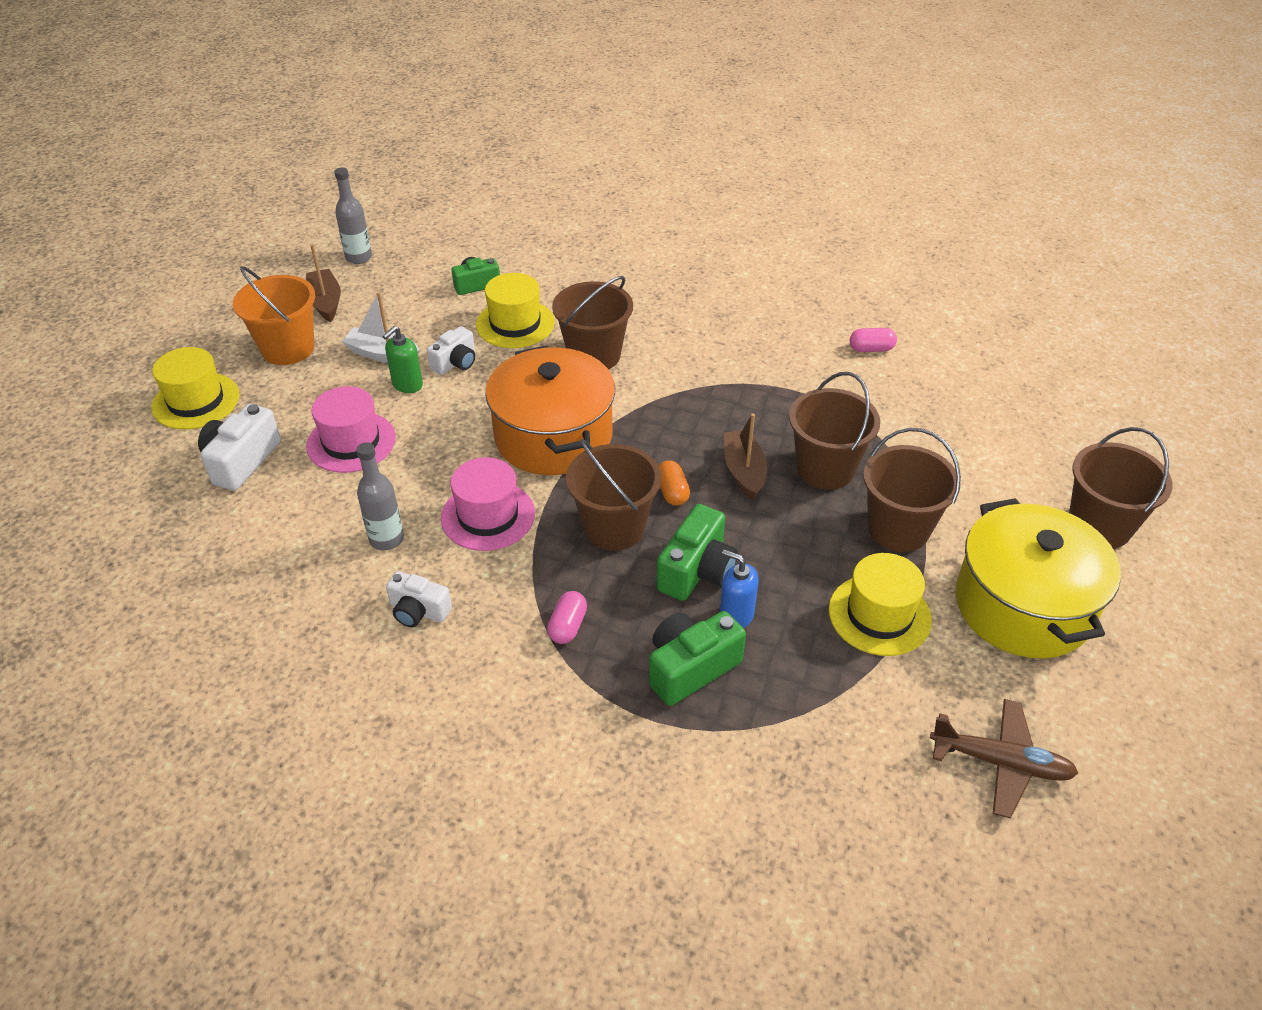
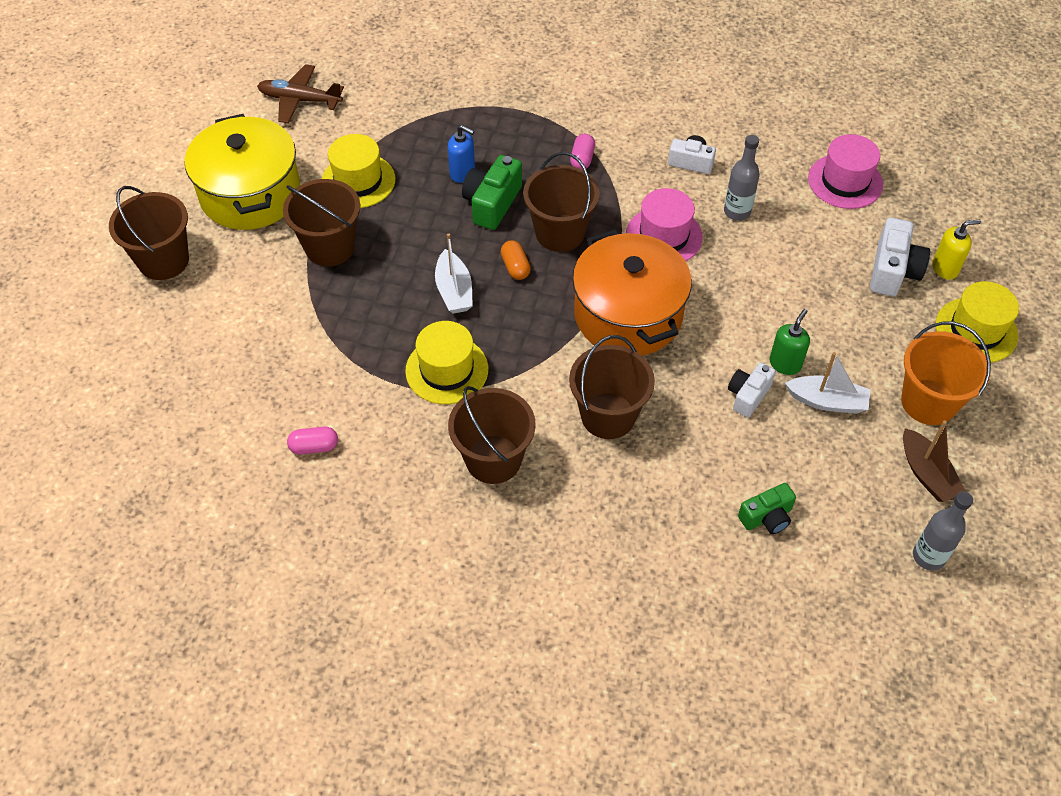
camera: 175 degrees right, 10 degrees up
pink hat [306,386,396,473] -> pink hat moved to [808,134,883,209]
yellow hat [476,273,555,348] -> yellow hat moved to [405,321,488,404]
green camera [649,611,746,706] -> none
brown boat [724,413,767,500] -> white boat [435,233,473,314]
brown bucket [789,372,880,489] -> brown bucket moved to [448,386,536,484]
none -> yellow soap dispenser [932,220,981,280]

